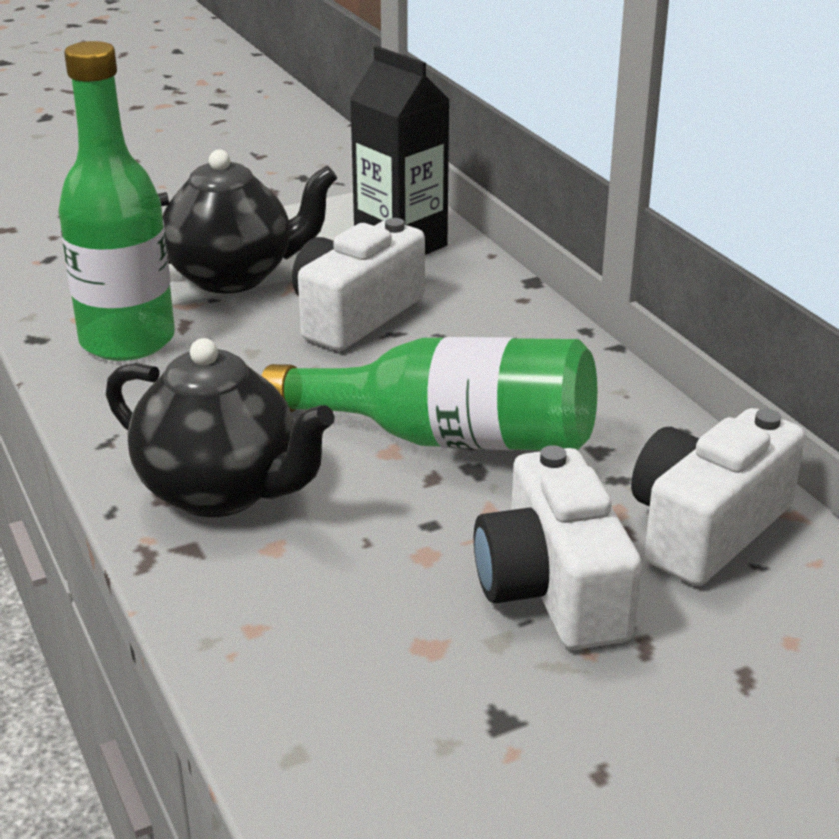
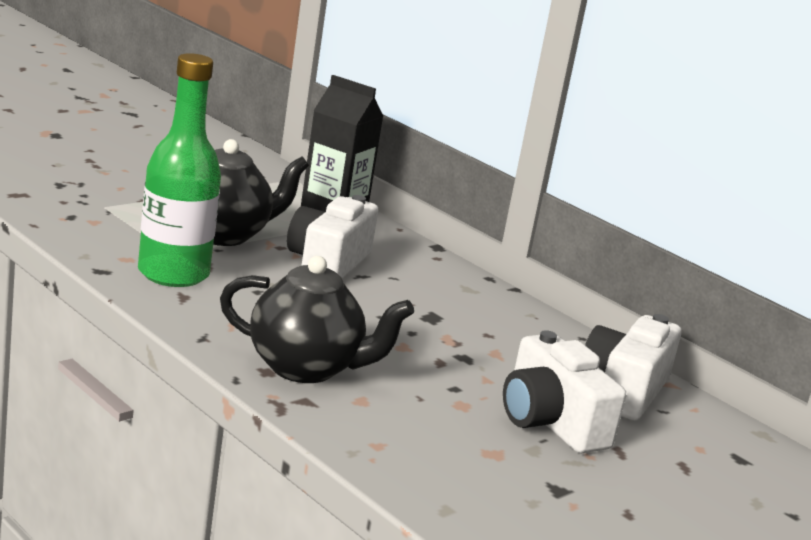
camera: 20 degrees left, 10 degrees down
green bottle [262,337,597,451] -> none

